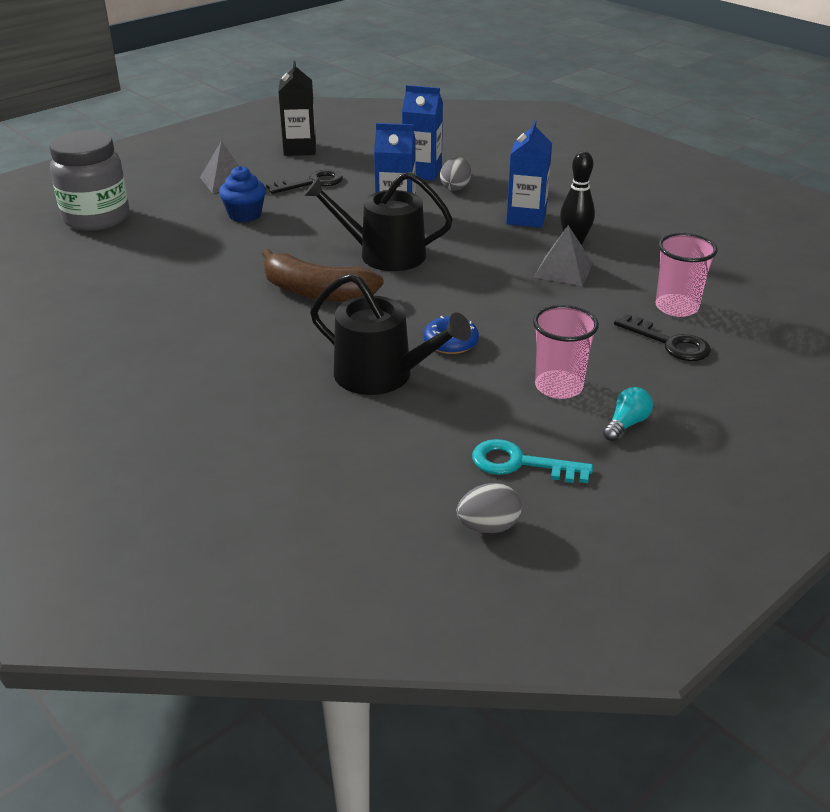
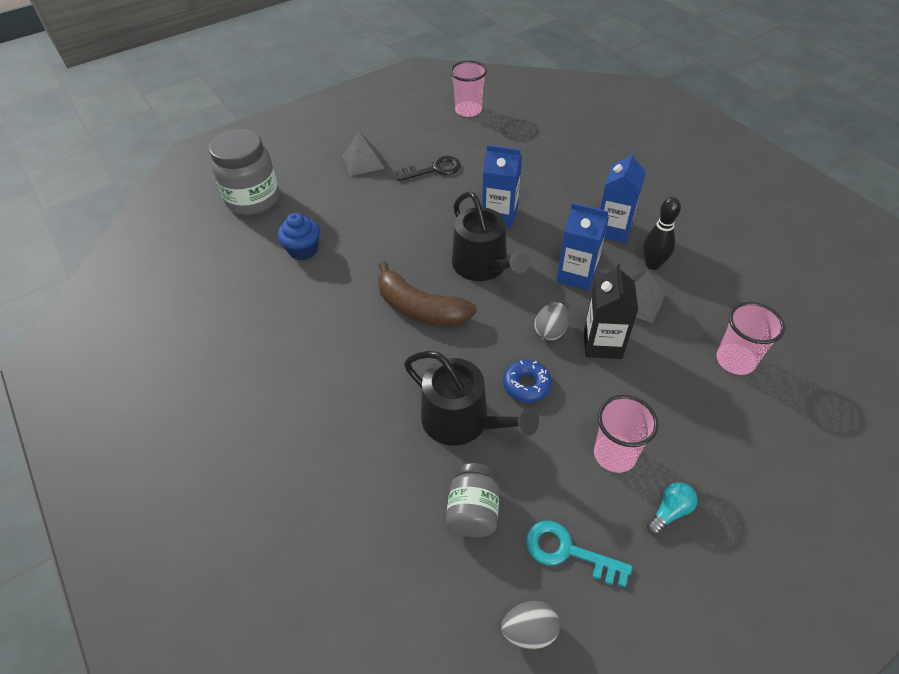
camera: 10 degrees right, 15 degrees up
blue cupcake [219,166,266,222] -> blue cupcake moved to [278,213,320,260]
black carton [278,61,316,156] -> black carton moved to [584,263,638,359]
black watering can [304,172,453,271] -> black watering can turned 135 degrees counterclockwise [452,191,530,281]
blue carton [402,85,443,181] -> blue carton moved to [557,203,609,291]
grey egg [440,157,471,191] -> grey egg moved to [534,302,569,341]
black key [614,314,711,361] -> none
none -> grey jar [446,463,500,538]
none -> pink cup [450,61,487,117]

